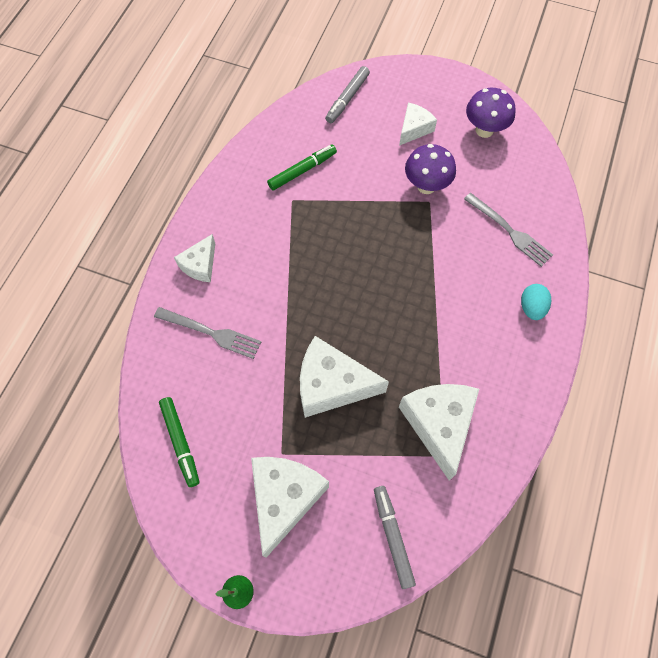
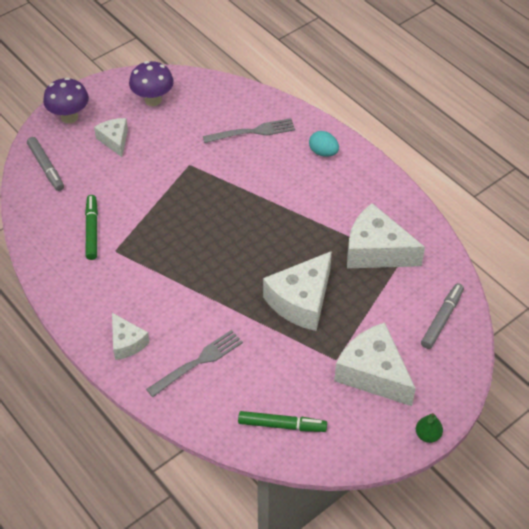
camera: 60 degrees left, 15 degrees down
grey marker [374,486,416,589] -> grey marker turned 105 degrees clockwise [421,283,464,349]
purple mushroom [405,144,456,194] -> purple mushroom moved to [43,77,89,123]

